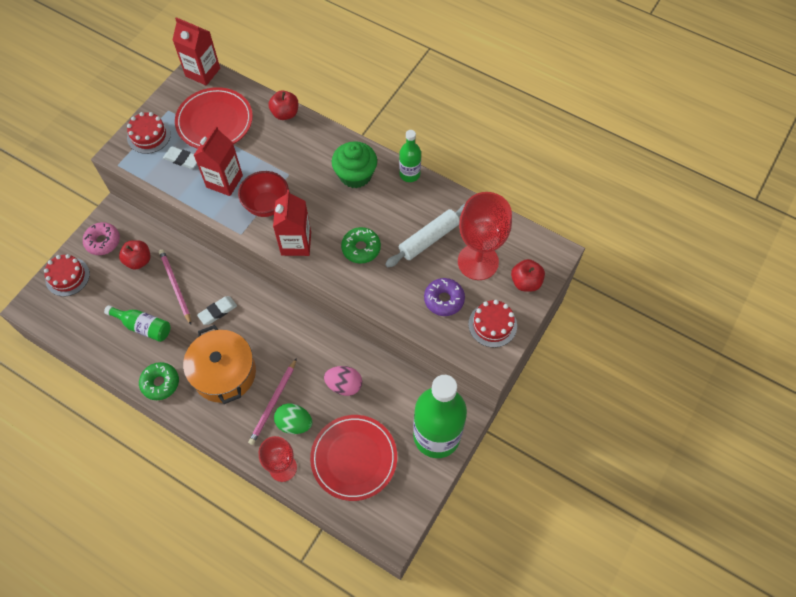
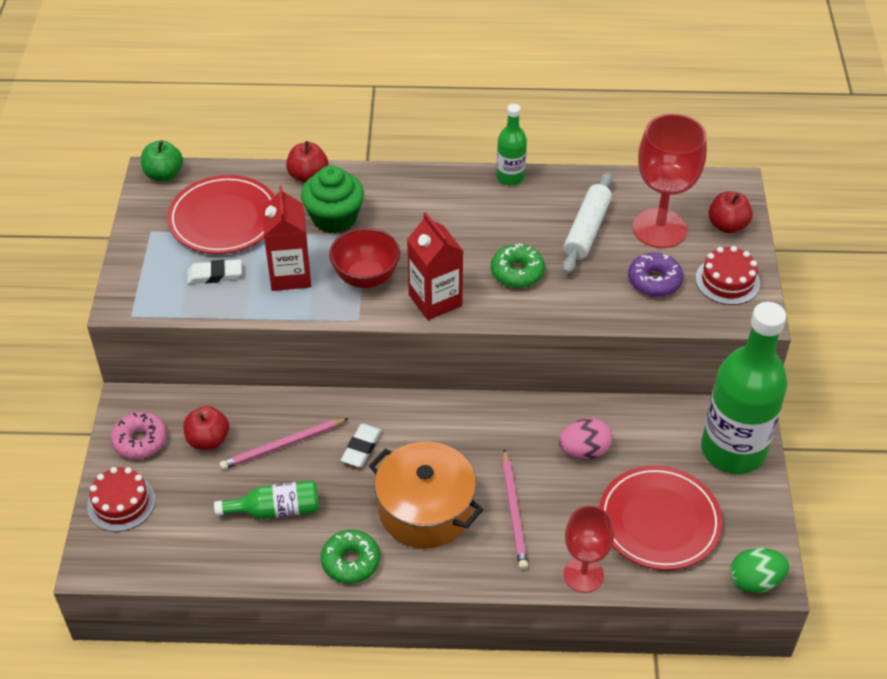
camera: 30 degrees left, 15 degrees down
red cake [127,112,171,154] -> none
pink pencil [159,249,191,325] -> pink pencil turned 60 degrees counterclockwise [219,418,349,470]
red carton [173,17,220,86] -> green apple [141,140,183,181]
green egg [274,403,312,434] -> green egg moved to [730,548,789,593]
green cupcake [332,141,377,188] -> green cupcake moved to [301,165,364,234]

